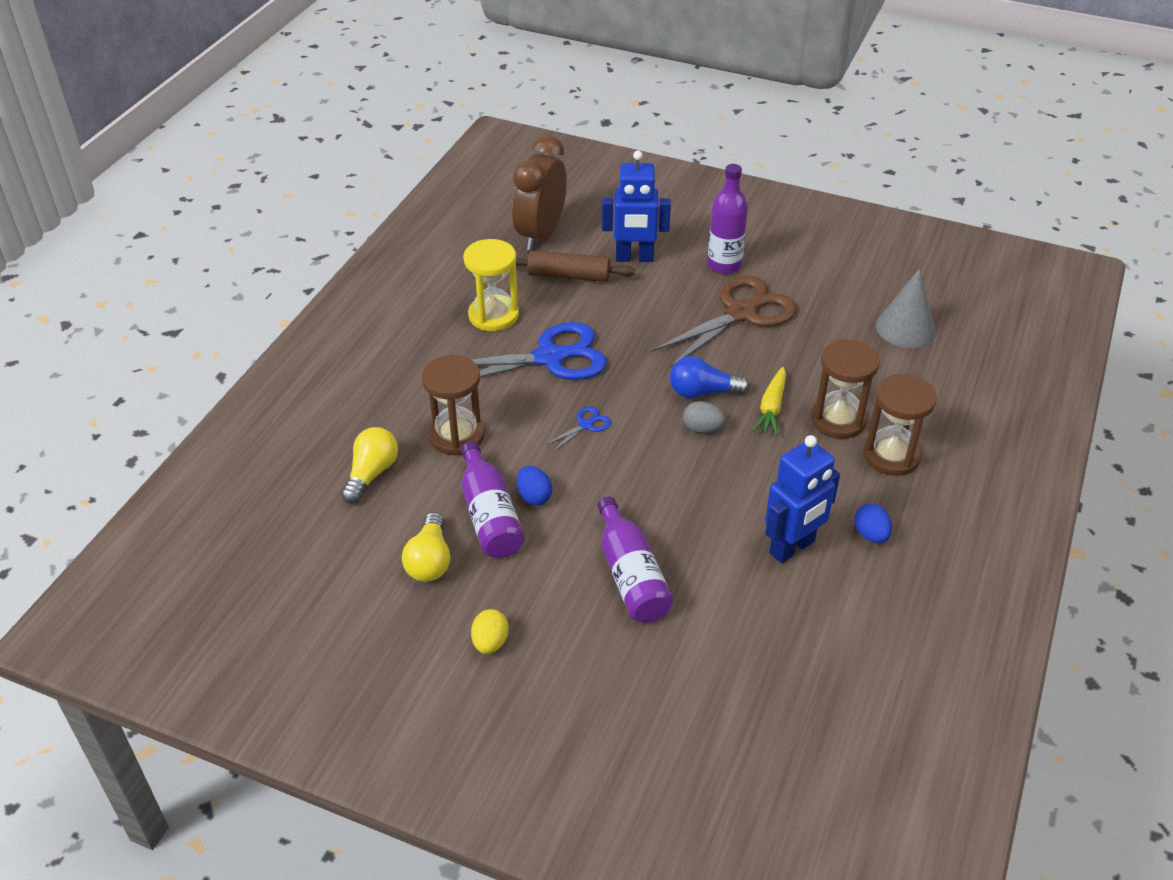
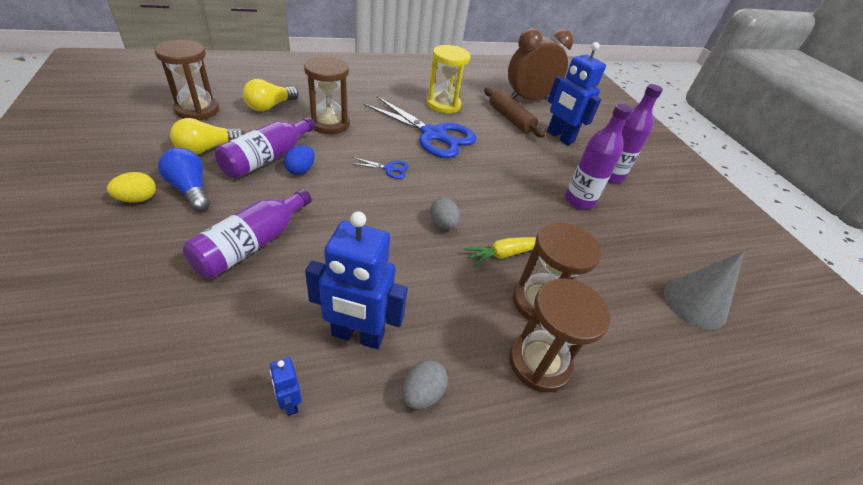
camera: 45 degrees right, 0 degrees up
yellow light bulb [341,427,398,504] -> yellow light bulb turned 150 degrees clockwise [243,79,299,111]
brown scissors [651,276,797,368] -> purple bottle [565,104,632,209]
blue light bulb [670,356,750,398] -> blue light bulb moved to [158,148,210,211]
blue egg [854,504,892,543] -> grey egg [403,360,448,409]
none -> brown hourglass [155,40,219,120]
none -> blue robot [270,358,302,416]

